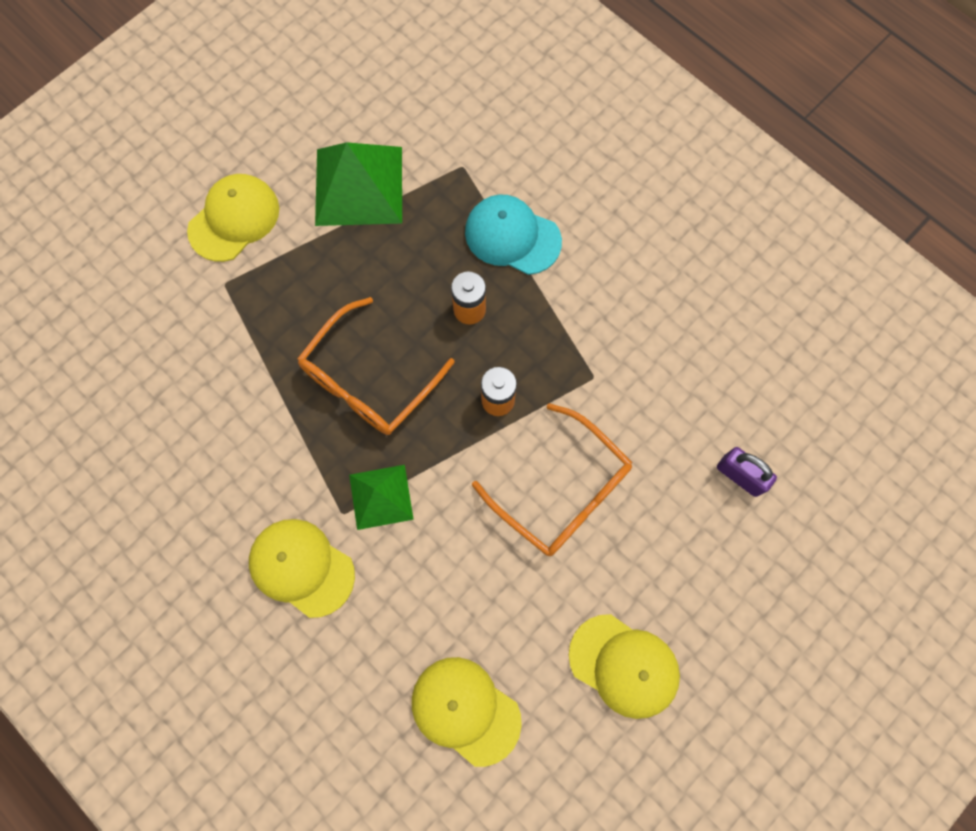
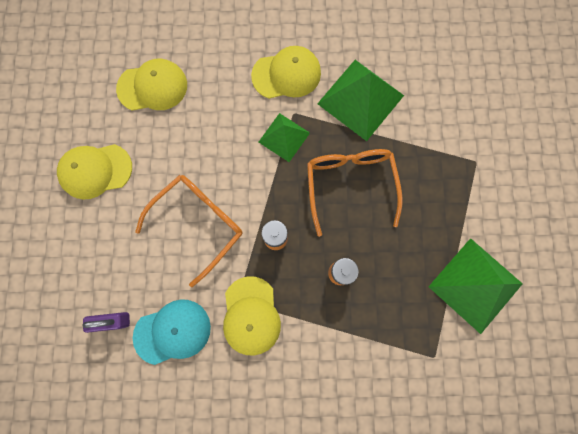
camera: 135 degrees right, 5 degrees up
yellow cap [187,174,279,262] -> yellow cap moved to [223,276,281,356]
turquoise cap [465,194,562,275] -> turquoise cap moved to [133,299,211,365]
orange glasses [472,403,632,556] -> orange glasses turned 135 degrees clockwise [135,175,243,287]
none -> green pyramid [317,60,404,141]

